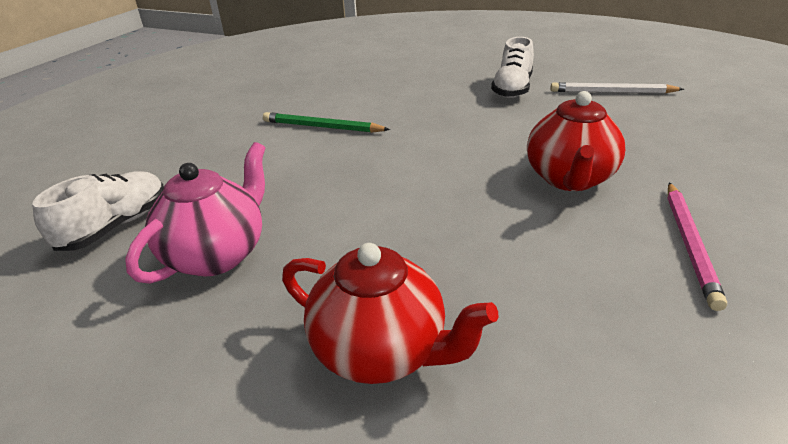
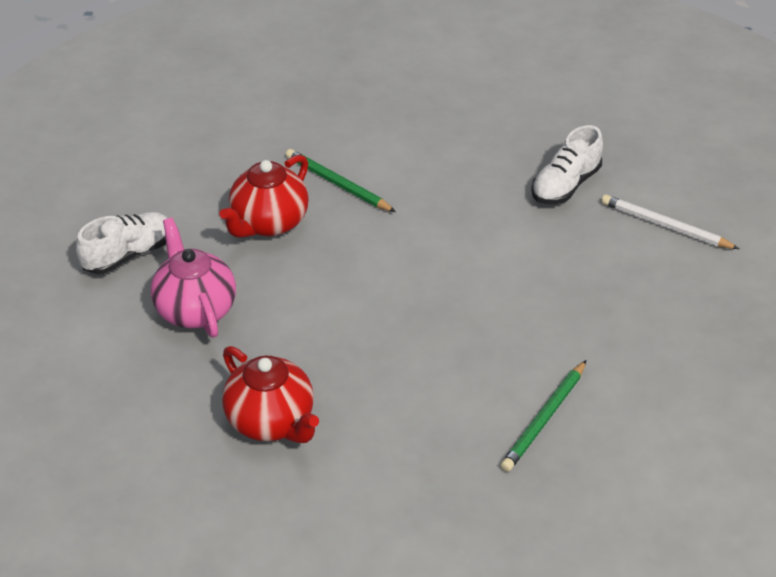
camera: 20 degrees right, 10 degrees up
pink teapot [125,142,266,284] -> pink teapot turned 75 degrees counterclockwise [151,218,236,337]
red teapot [527,91,625,191] -> red teapot moved to [219,155,309,238]
pink pencil [667,182,727,311] -> green pencil [500,360,586,472]

